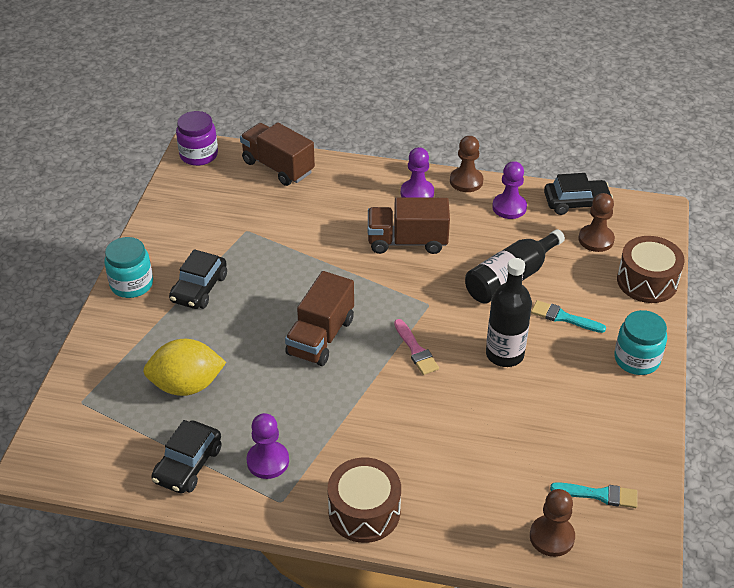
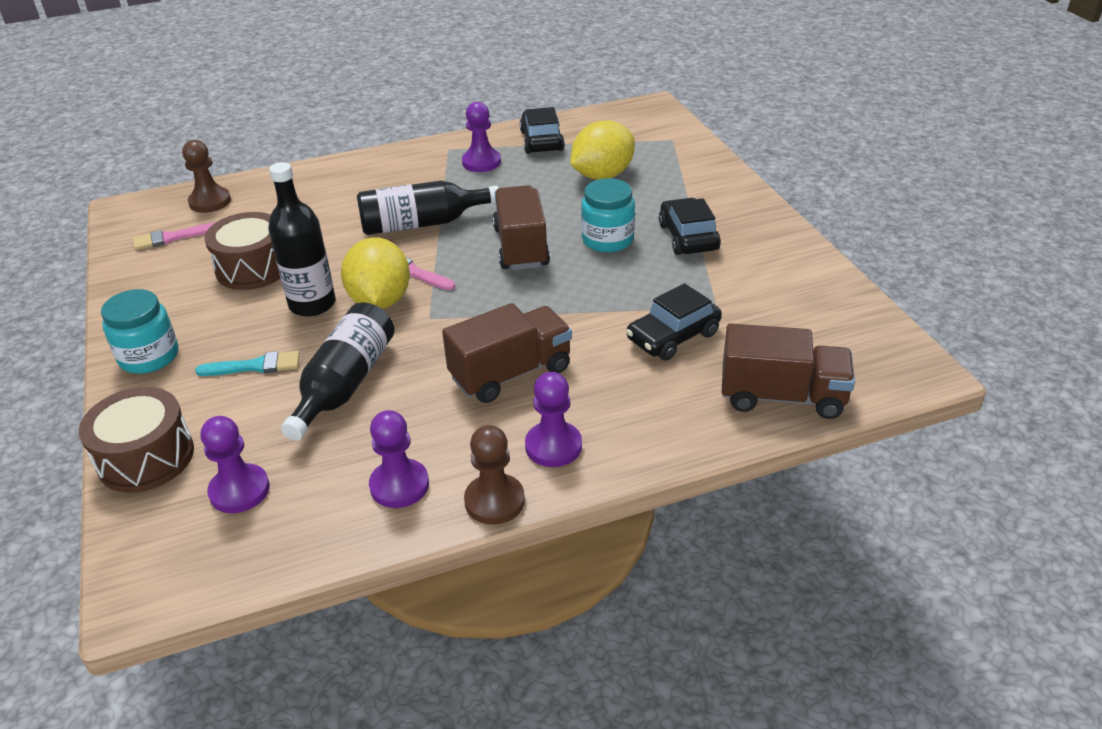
camera: 150 degrees right, 5 degrees down
turquoise jar [104,237,153,298] -> turquoise jar moved to [581,178,635,252]
purple jar [176,111,218,166] -> none
brown drum [328,458,401,543] -> brown drum moved to [204,212,280,290]
black car [544,173,613,215] -> black car moved to [626,283,722,361]
turquoise brush [550,482,638,508] -> pink brush [133,222,216,250]
brown pawn [579,193,615,252] -> purple pawn [201,416,270,513]
none -> yellow lemon [341,237,410,309]
none -> black bottle [357,181,499,235]

